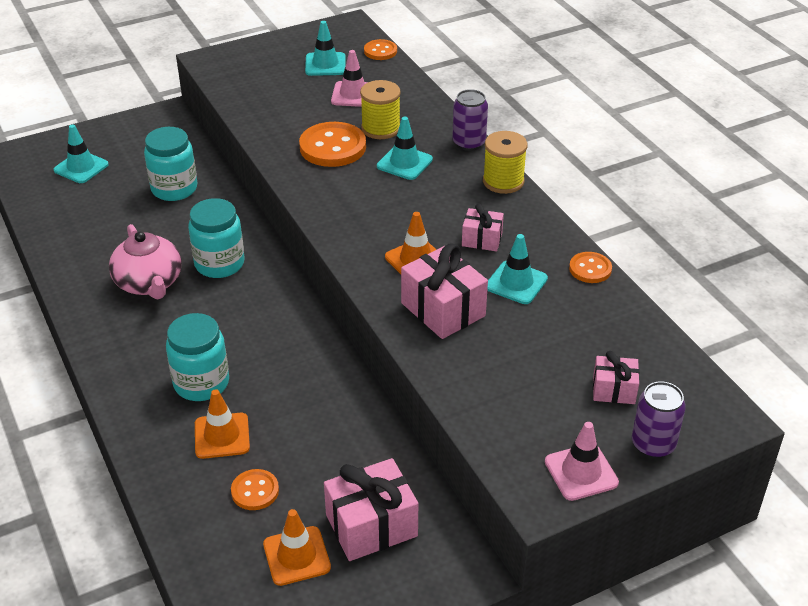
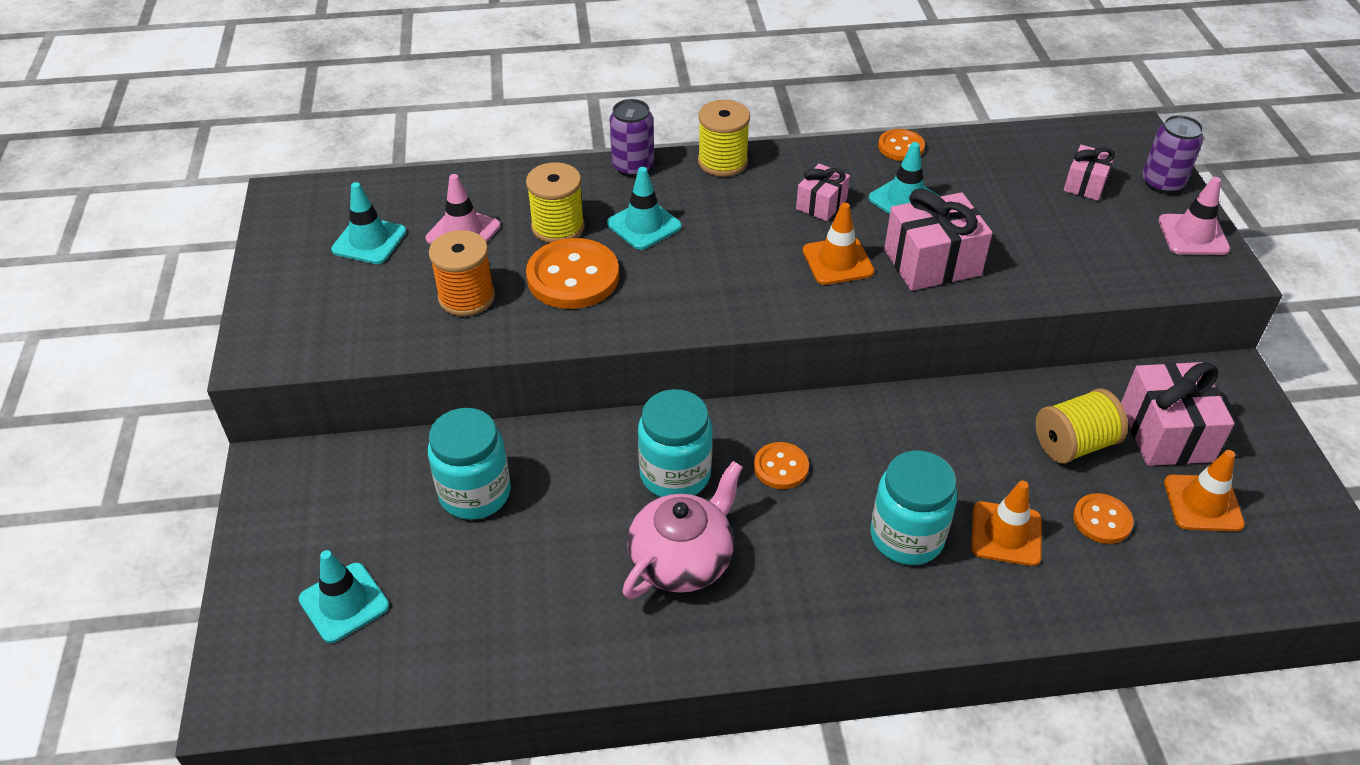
camera: 70 degrees left, 5 degrees up
pink teapot [109,224,182,300] -> pink teapot turned 45 degrees counterclockwise [622,461,743,599]
orange button [364,39,397,60] -> orange button moved to [754,442,809,489]
none -> orange spool [429,230,495,316]
none -> yellow spool [1035,388,1128,464]

